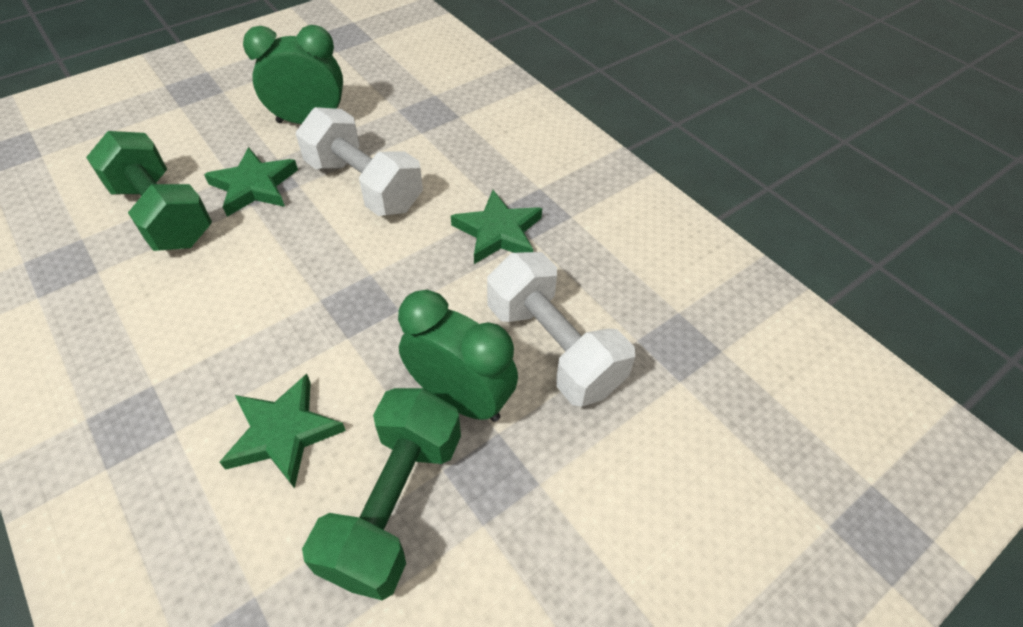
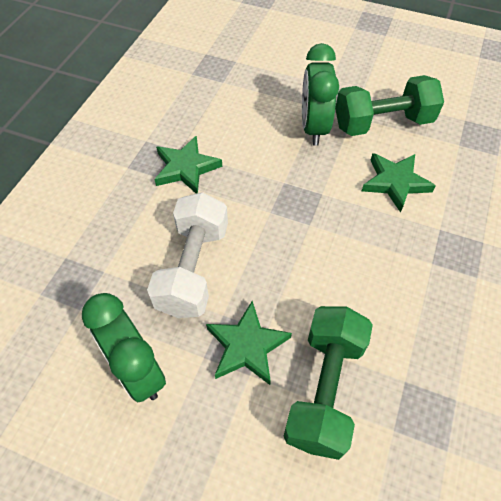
camera: 120 degrees left, 5 degrees up
white dumbbell [487,252,635,407] -> none

